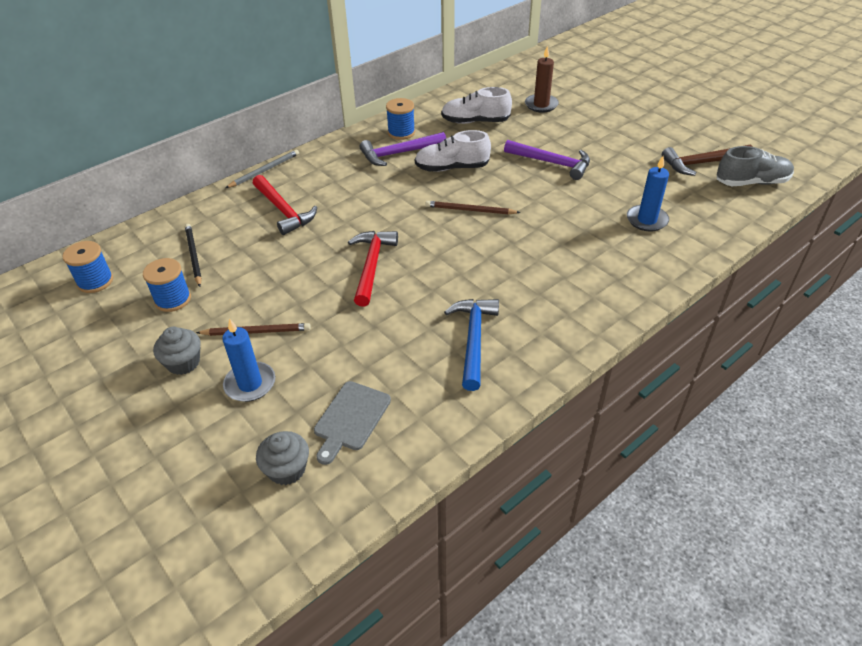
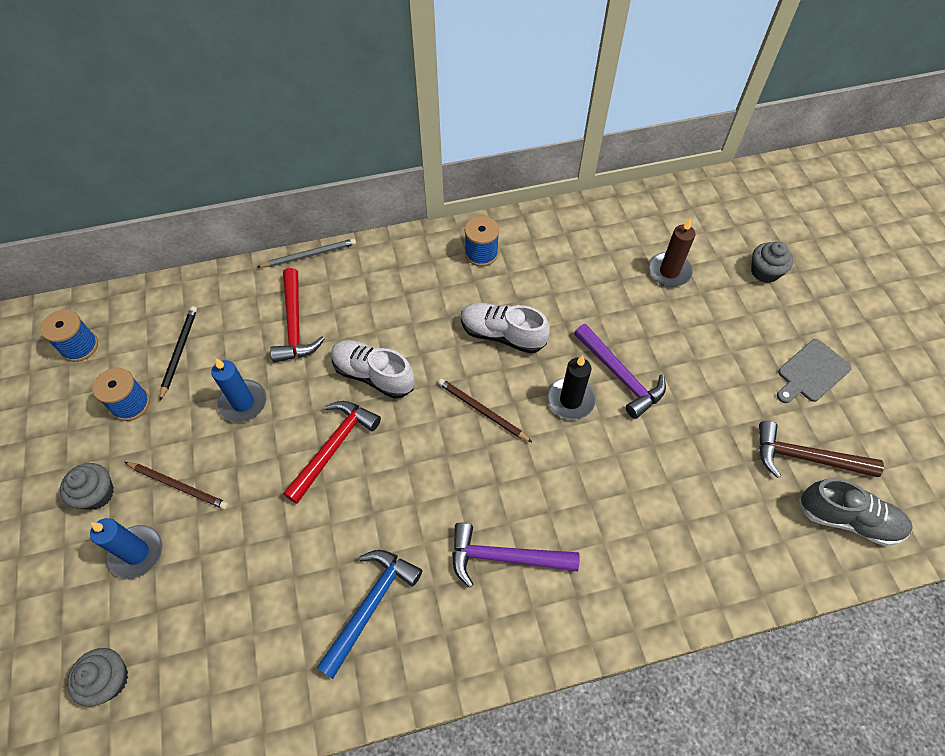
camera: 25 degrees right, 15 degrees up
grey cutting board [314,381,391,465] -> grey cutting board moved to [777,339,852,403]
purple hammer [360,132,446,166] -> purple hammer moved to [452,523,580,588]
white shoe [441,87,512,124] -> white shoe moved to [331,340,415,399]
blue candle [627,156,669,231] -> blue candle moved to [211,358,267,422]
none -> black candle [547,355,596,420]
none -> grey cupcake [751,242,793,283]

